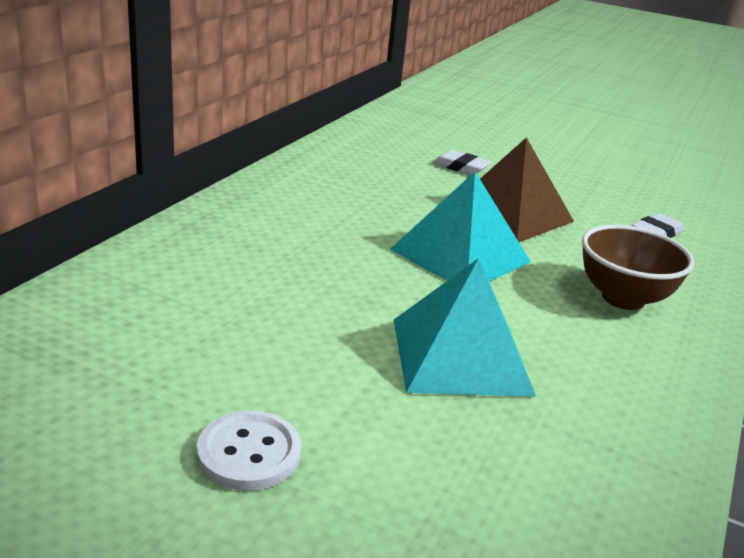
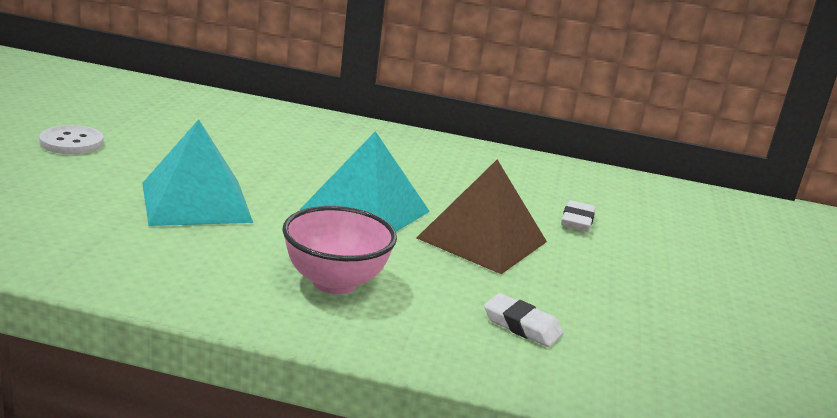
camera: 75 degrees right, 5 degrees down
brown bowl [582,225,694,310] -> pink bowl [282,206,397,294]

